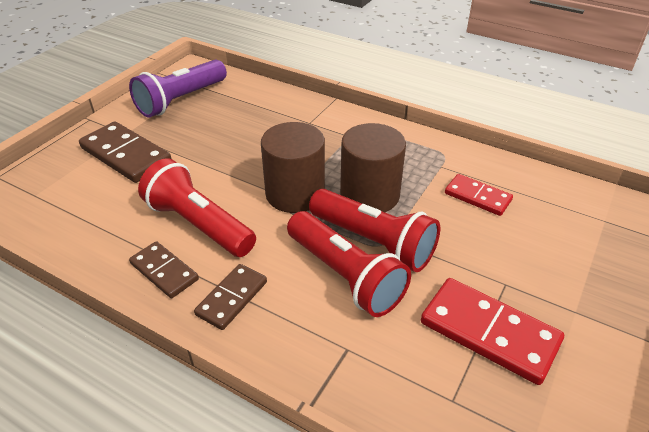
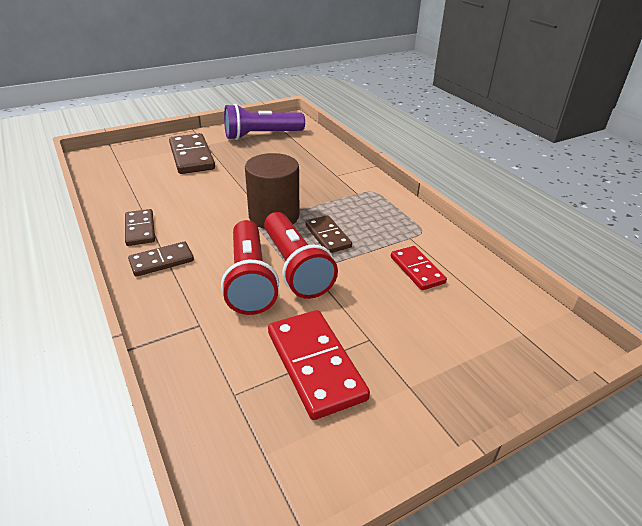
camera: 30 degrees right, 5 degrees down
red flashlight [138,158,256,257] -> none
brown cylinder [340,123,406,212] -> brown domino [305,215,352,253]

